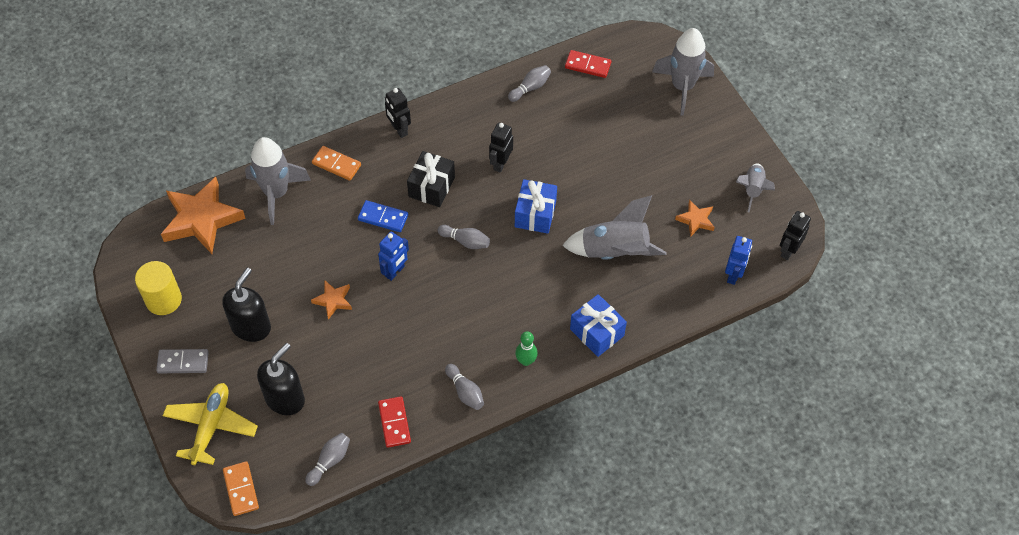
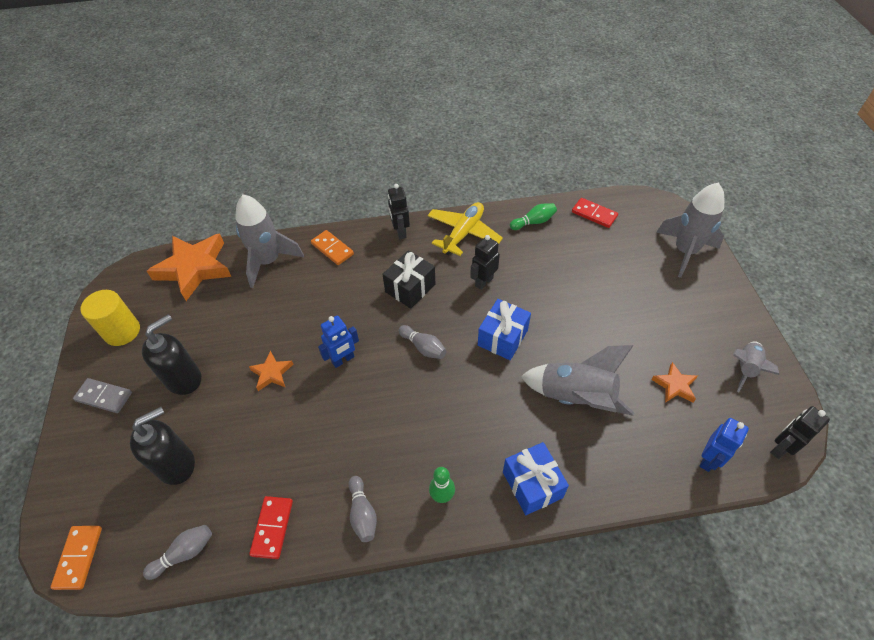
camera: 20 degrees right, 5 degrees down
yellow plane [163,383,258,465] -> yellow plane moved to [428,202,503,256]
blue domino [358,200,408,232] -> none
grey bowling pin [508,65,551,102] -> green bowling pin [510,203,557,230]

